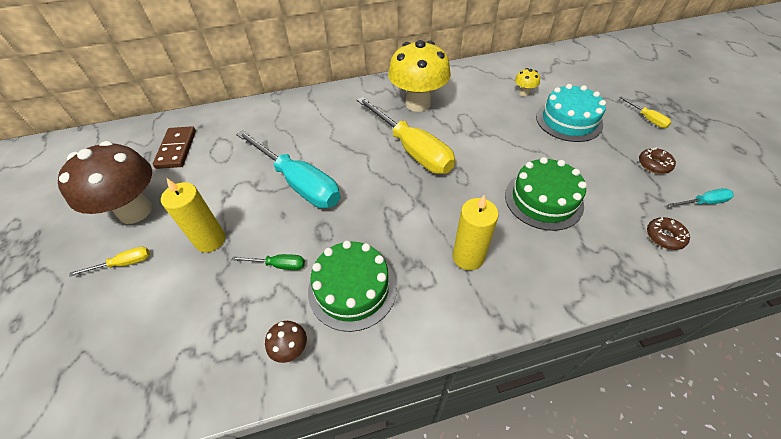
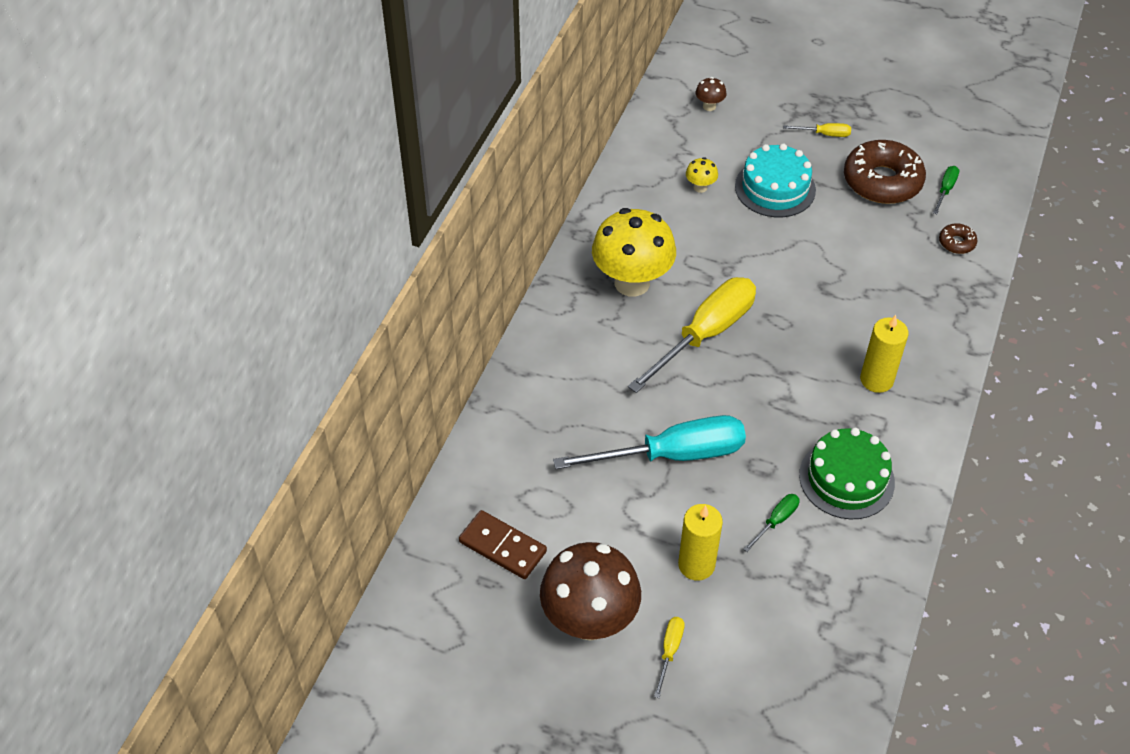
camera: 55 degrees left, 0 degrees up
brown mushroom [265,321,307,363] -> brown mushroom moved to [695,77,726,111]
yellow screwdriver [357,97,455,174] -> yellow screwdriver turned 45 degrees counterclockwise [628,277,756,393]
green cake [505,157,587,231] -> none
brown donut [639,148,676,174] -> brown donut [844,140,926,204], size x2.23
turquoise screwdriver [668,188,734,207] -> green screwdriver [933,166,959,214]

